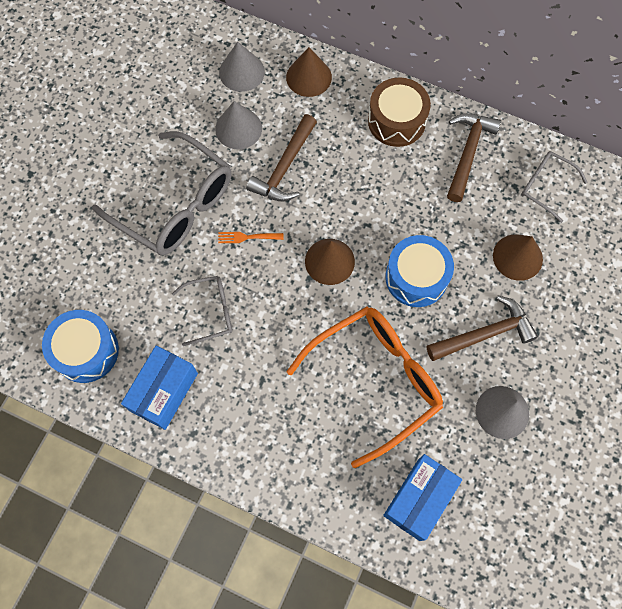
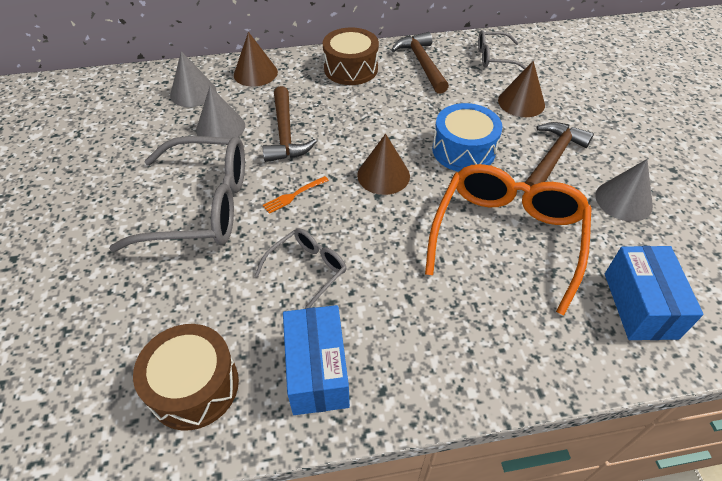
camera: 35 degrees left, 20 degrees down
blue drum [42,310,119,383] -> brown drum [133,324,239,431]

